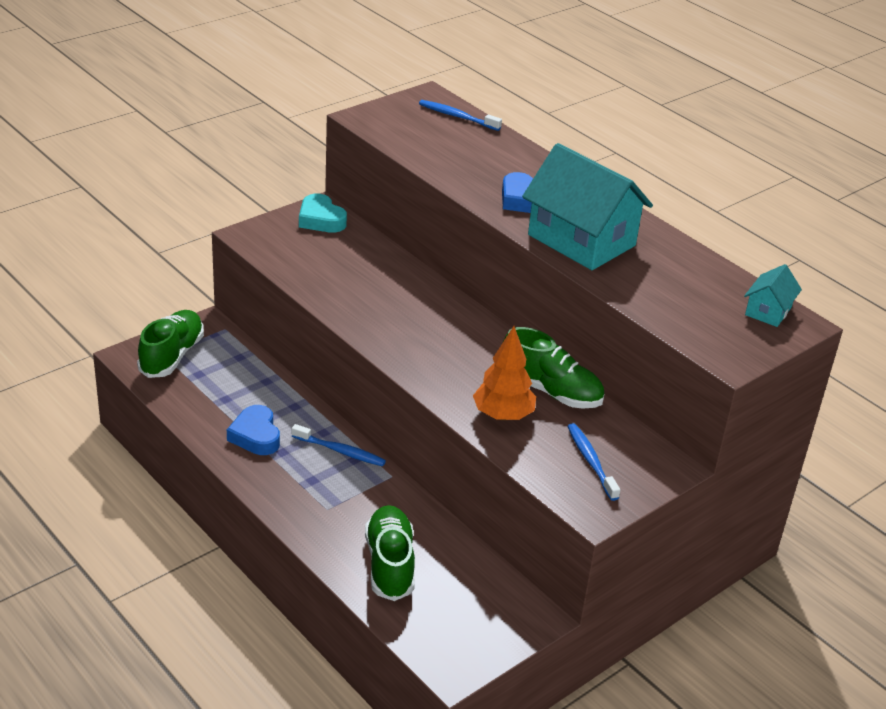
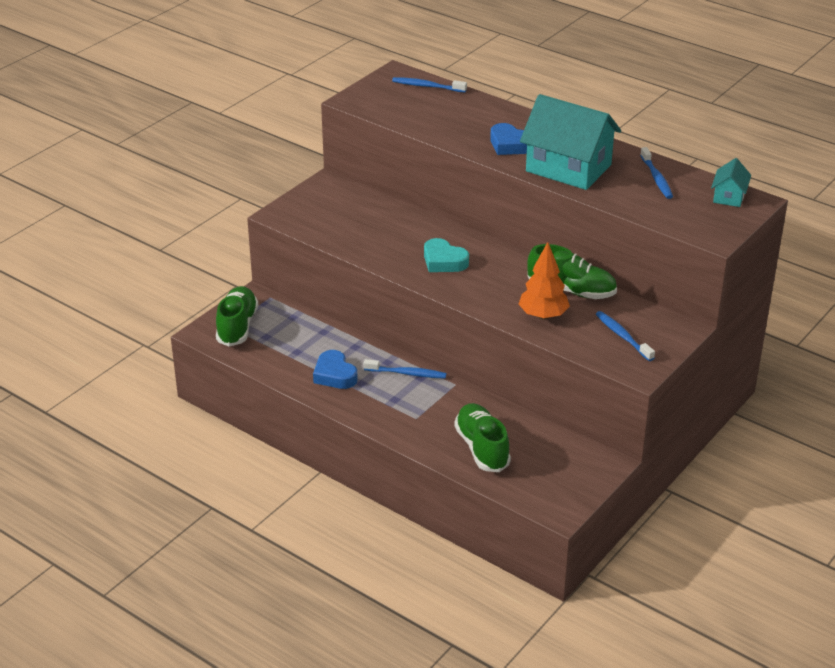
camera: 10 degrees left, 0 degrees up
turquoise heart [299,193,347,233] -> turquoise heart moved to [424,238,469,272]
none -> blue toothbrush [640,147,673,199]

